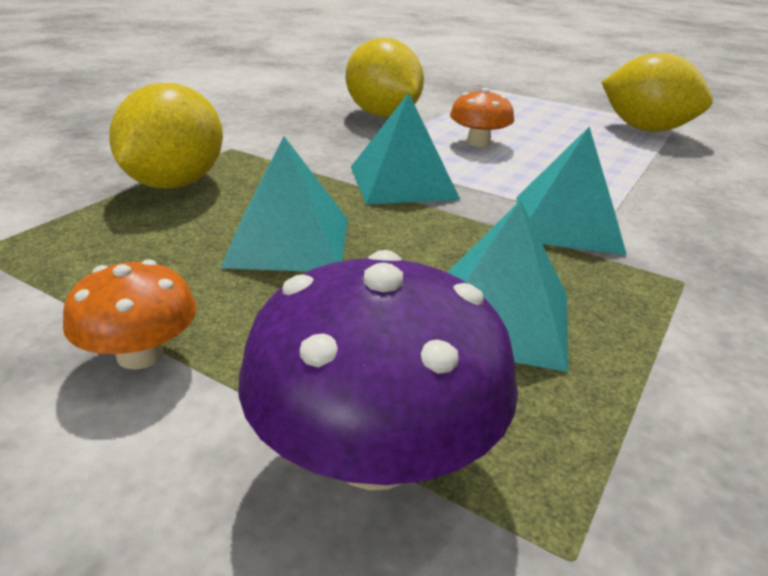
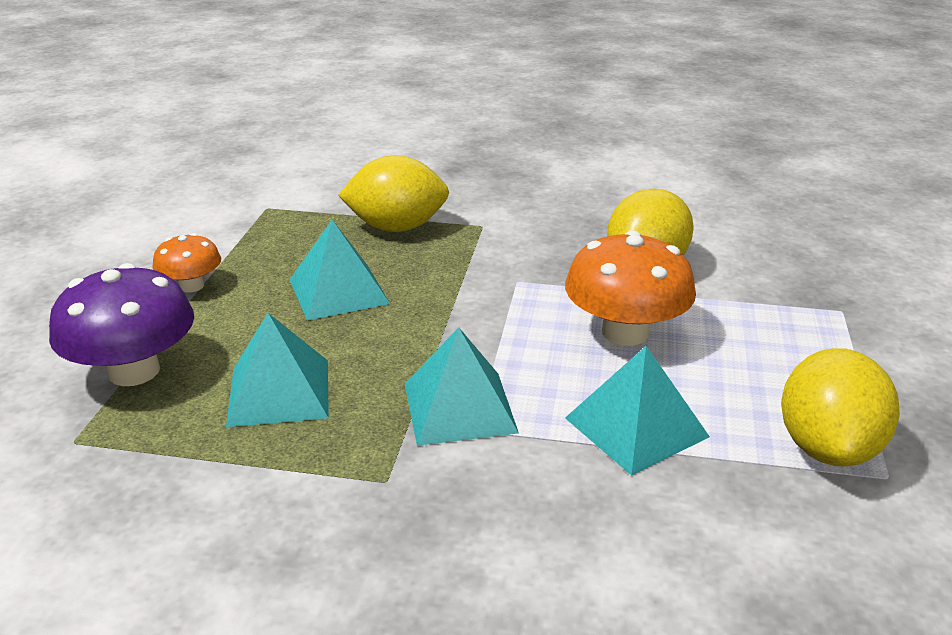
camera: 70 degrees right, 0 degrees up
turquoise pyramid [351,93,460,204] -> turquoise pyramid moved to [565,346,710,476]
orange mushroom [450,88,514,147] -> orange mushroom [565,230,696,346], size x1.77

